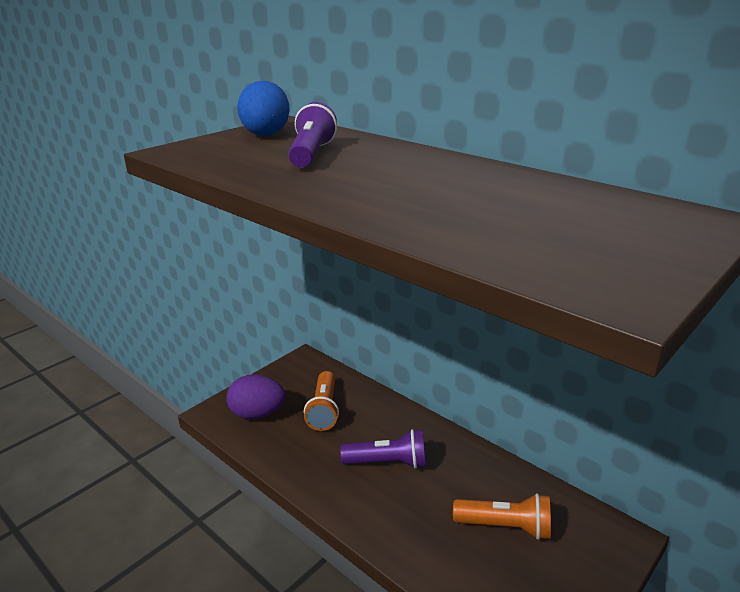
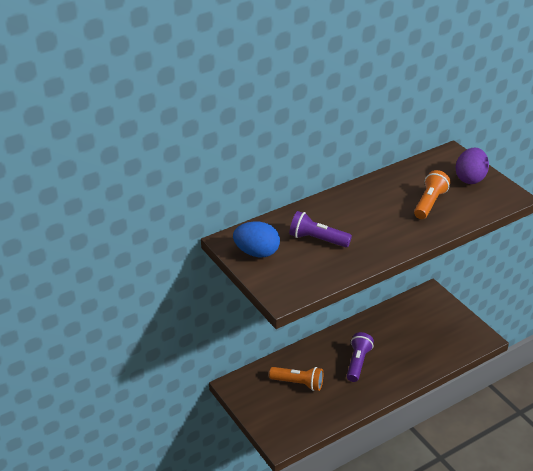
camera: 75 degrees left, 10 degrees up
purple egg [226,375,286,419] -> purple egg moved to [456,147,489,184]
orange flashlight [453,494,551,540] -> orange flashlight moved to [414,170,451,219]

